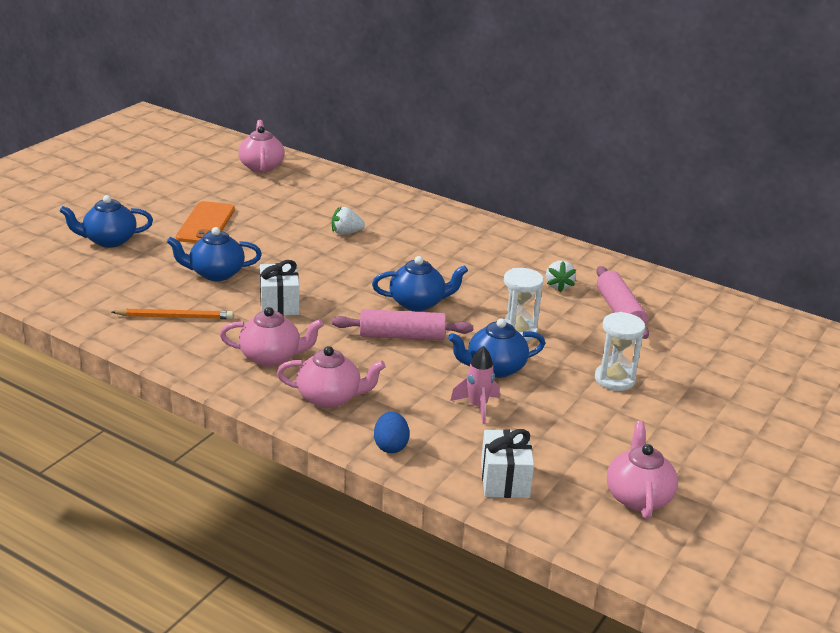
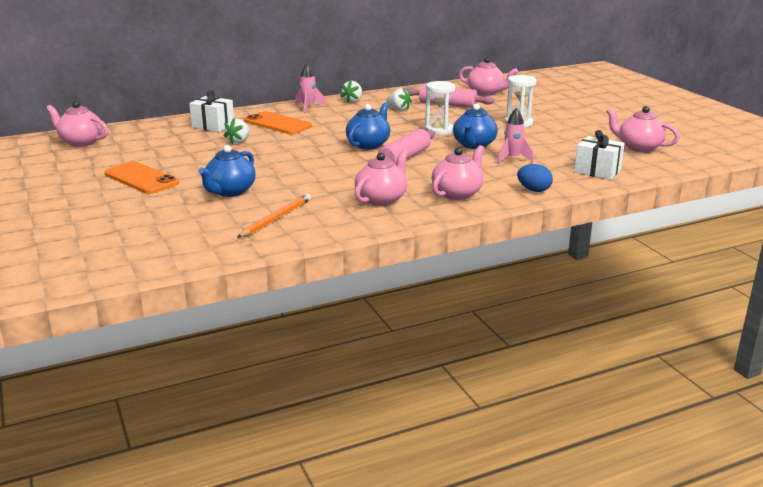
camera: 55 degrees left, 5 degrees down
blue teapot [59,195,153,248] -> none
white gift [260,260,299,316] -> white gift moved to [189,90,234,132]
none -> orange phone [244,111,312,134]
none -> pink rocket [295,63,326,113]
none -> white strawberry [340,80,362,103]
none -> pink teapot [459,57,518,96]

